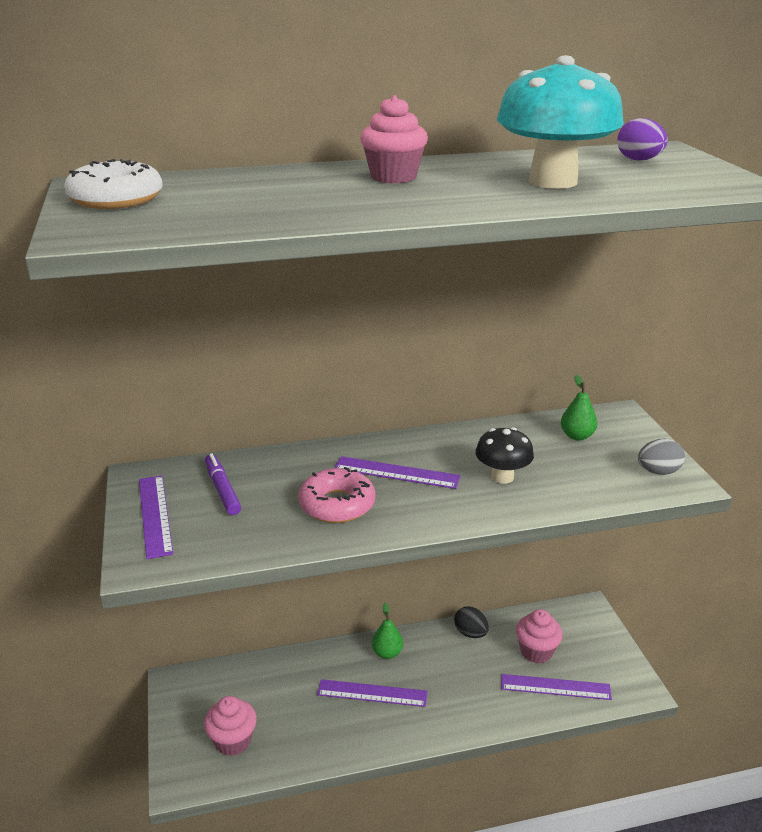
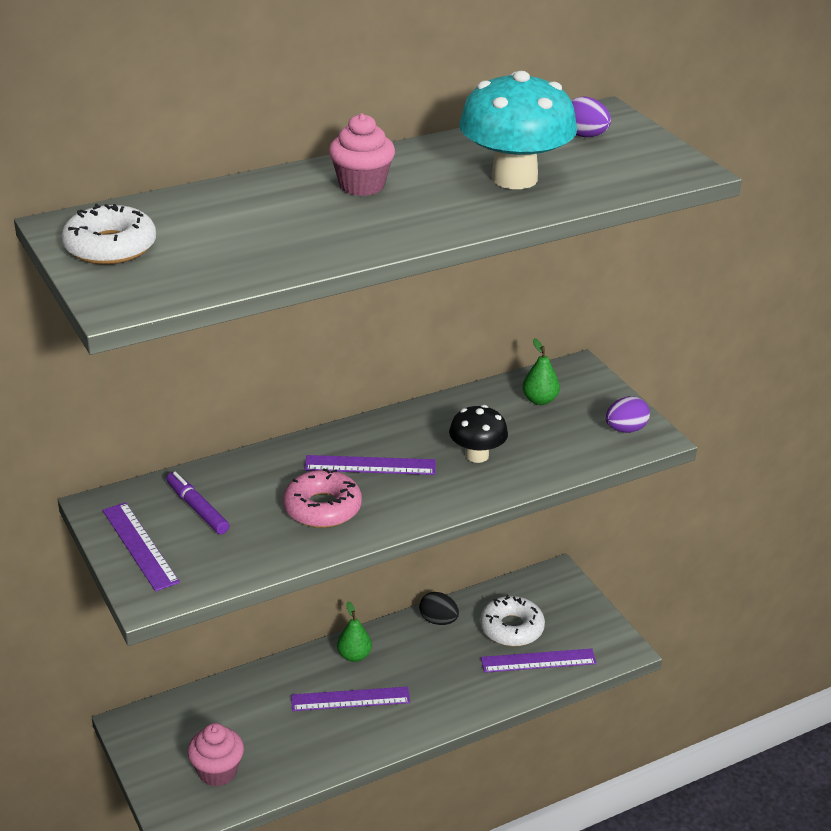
camera: 15 degrees left, 5 degrees up
pink cupcake [516,609,563,664] -> white donut [480,595,545,647]
grey egg [638,439,685,475] -> purple egg [606,396,650,433]

